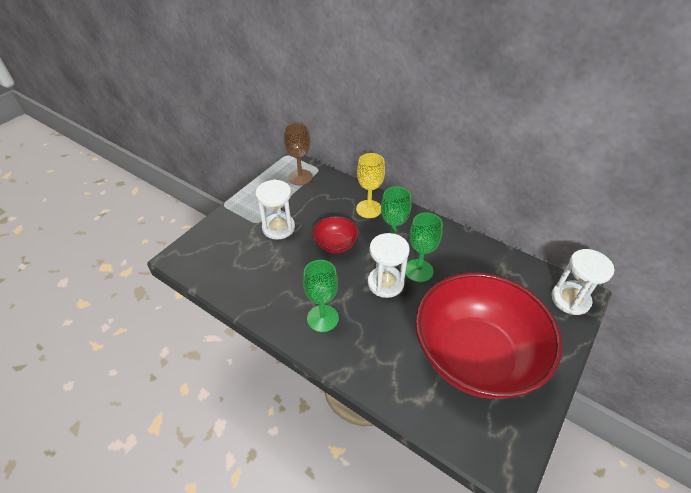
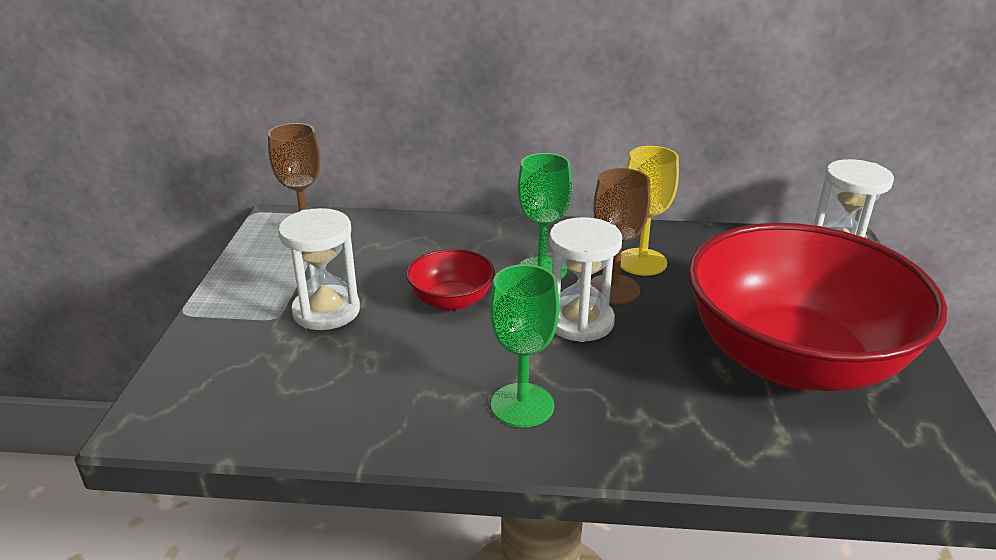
camera: 30 degrees left, 15 degrees down
yellow goblet [356,153,385,218] -> yellow goblet moved to [621,146,679,276]
green goblet [405,212,443,282] -> brown goblet [590,168,651,304]

